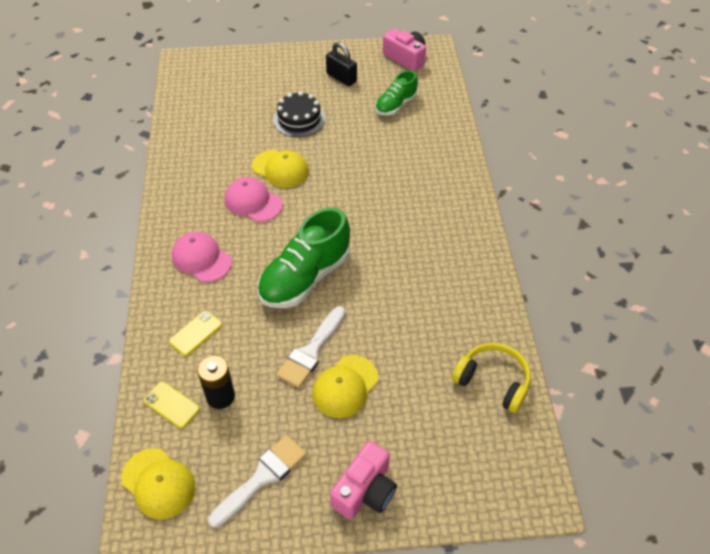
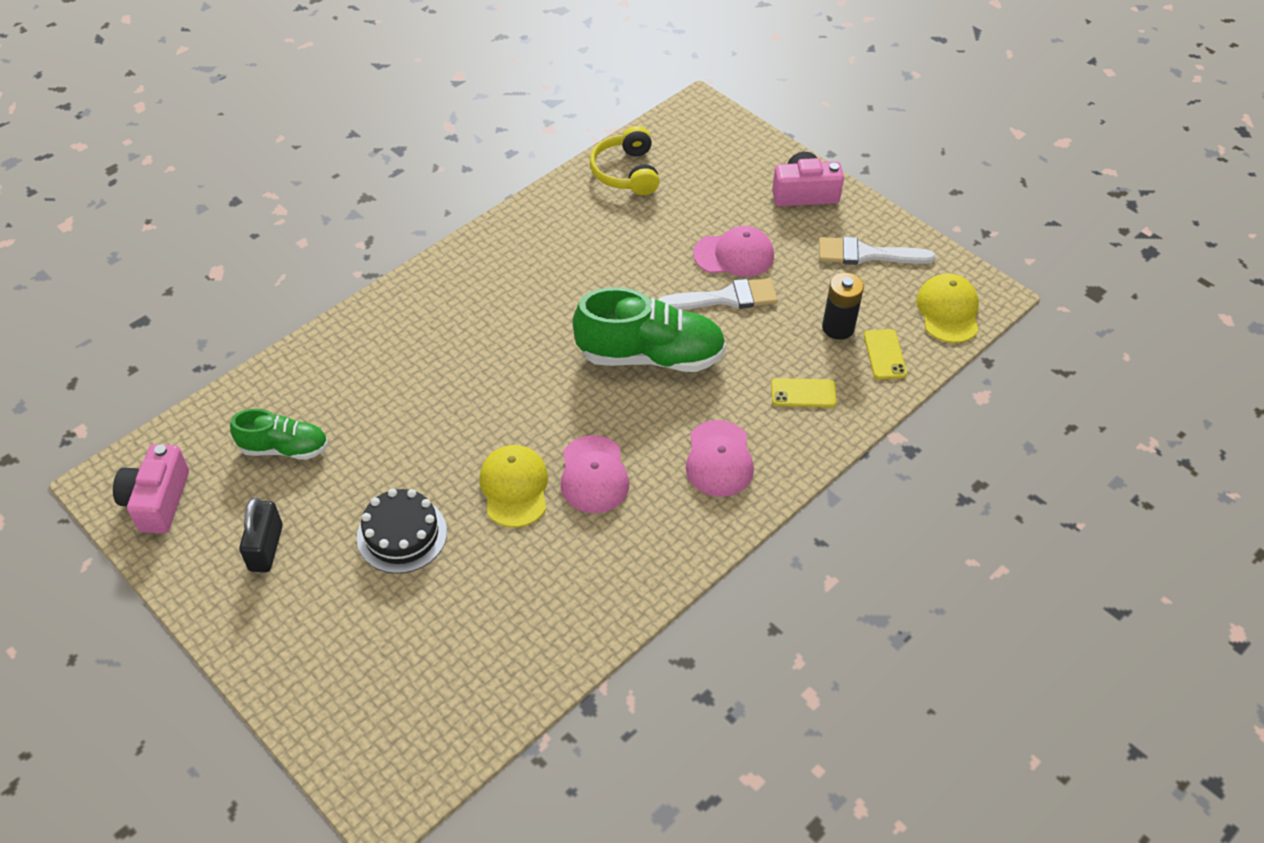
camera: 130 degrees left, 0 degrees up
yellow cap [312,355,378,418] -> pink cap [693,226,774,277]

